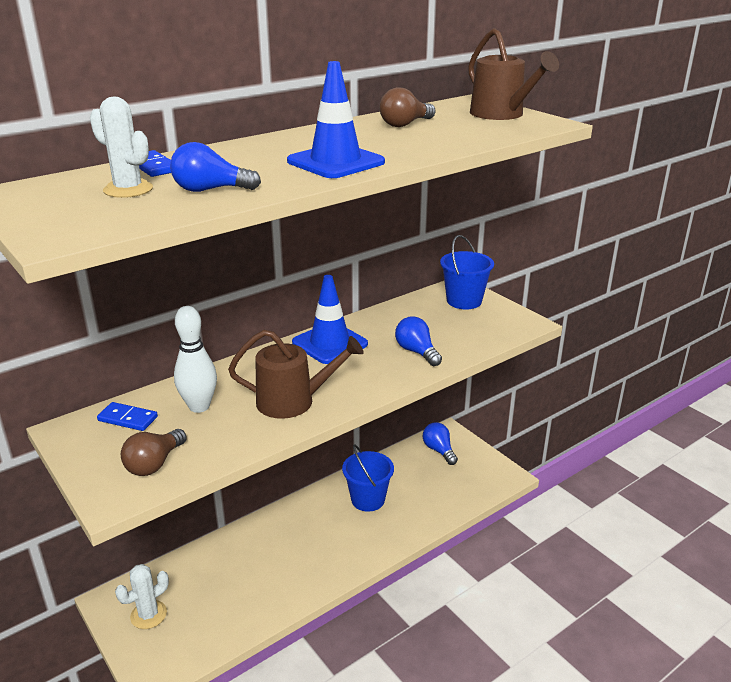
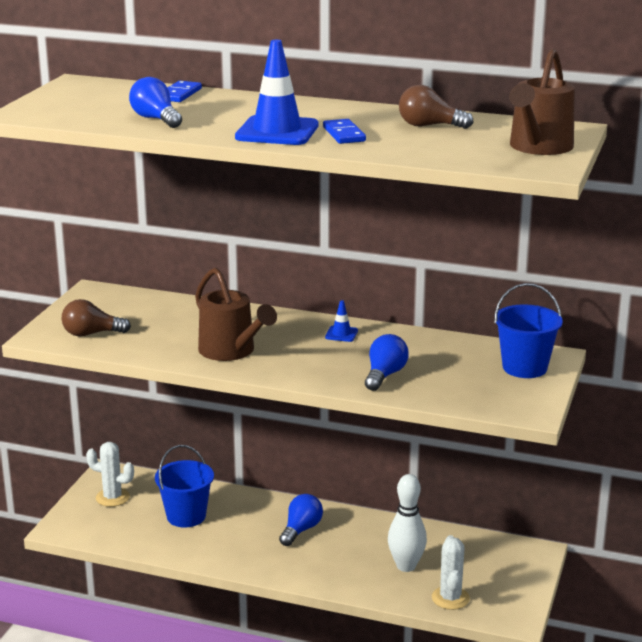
camera: 55 degrees right, 5 degrees down
white cactus [90,97,153,198] -> white cactus moved to [432,535,470,610]
blue domino [97,402,158,431] -> blue domino moved to [323,119,366,144]
white bowling pin [174,306,217,413] -> white bowling pin moved to [388,474,427,572]
blue traffic cone [292,275,368,364] -> blue traffic cone [325,300,358,342], size x0.45
blue bucket [342,444,394,512] -> blue bucket moved to [155,445,214,527]
blue light bulb [423,422,458,465] -> blue light bulb moved to [279,494,323,546]

